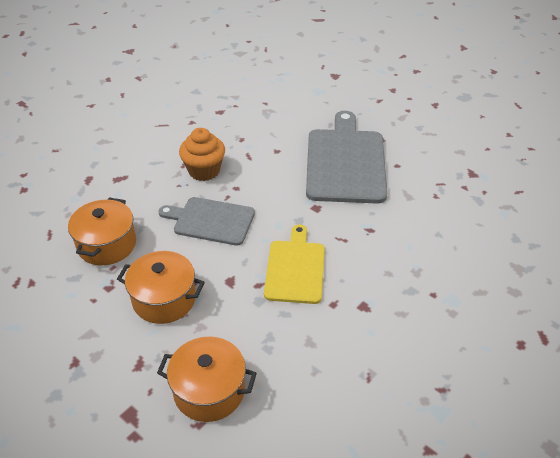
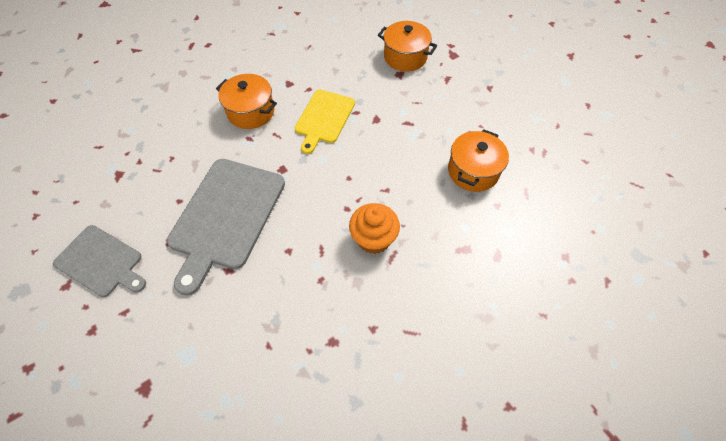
camera: 165 degrees left, 15 degrees up
orange pot [117,251,205,324] -> orange pot moved to [216,74,277,129]
grey cutting board [158,197,255,246] -> grey cutting board moved to [53,225,146,297]

